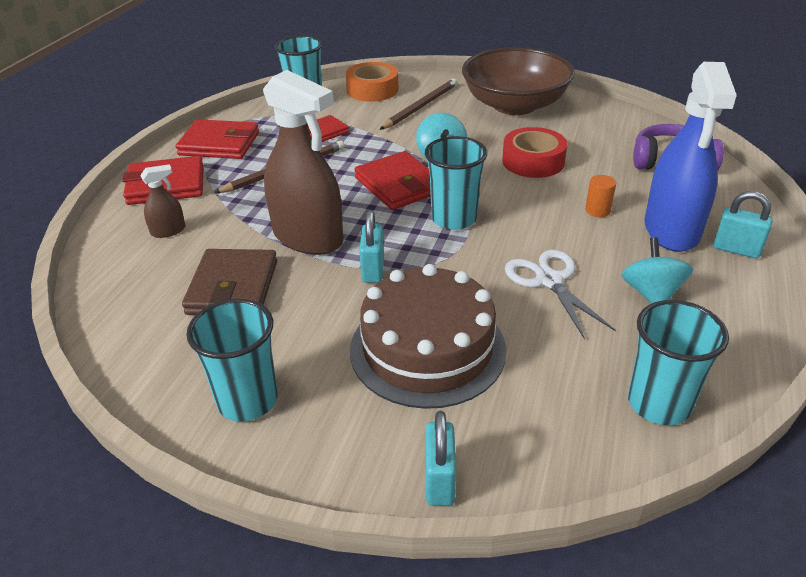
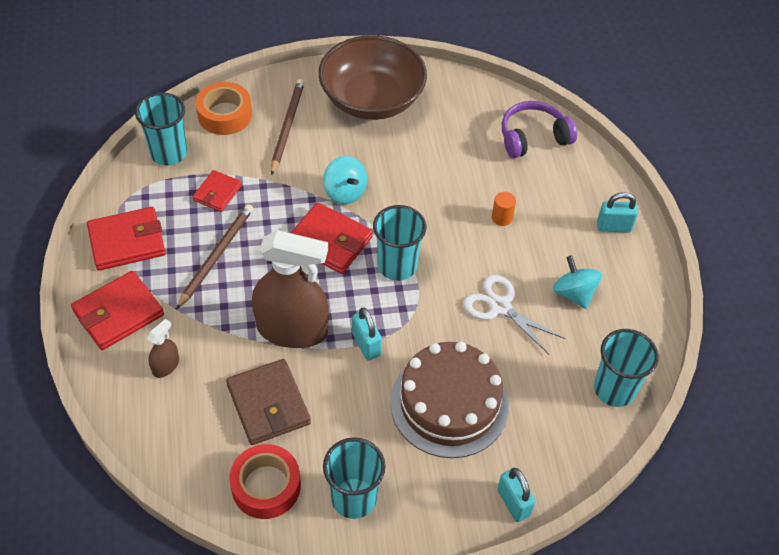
camera: 30 degrees left, 15 degrees up
red tape [502,127,567,178] -> red tape moved to [229,444,301,519]
blue spray bottle [644,62,737,252] -> none

